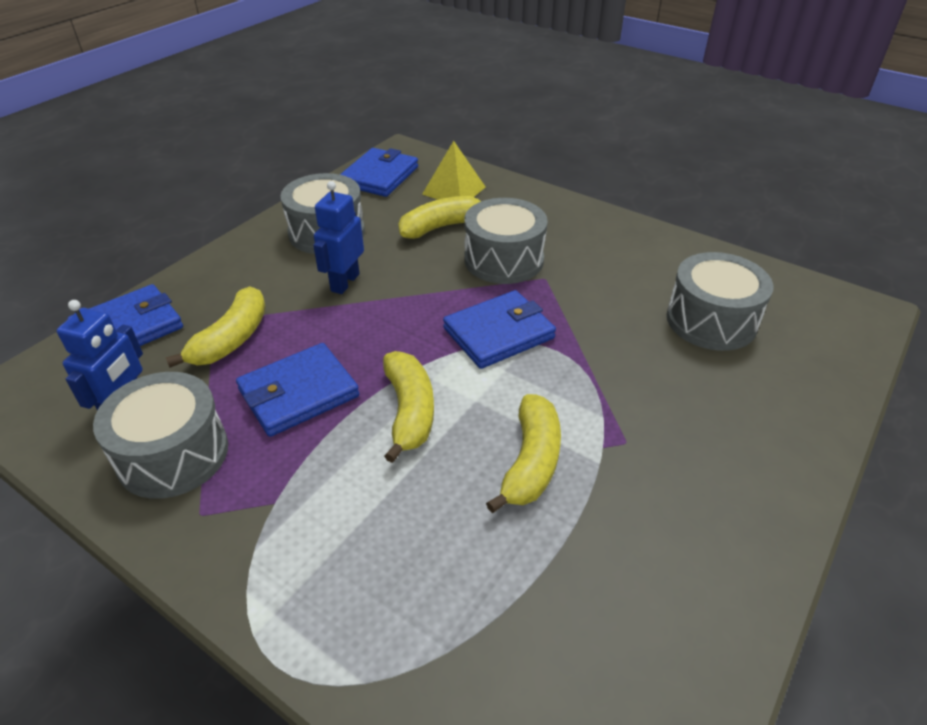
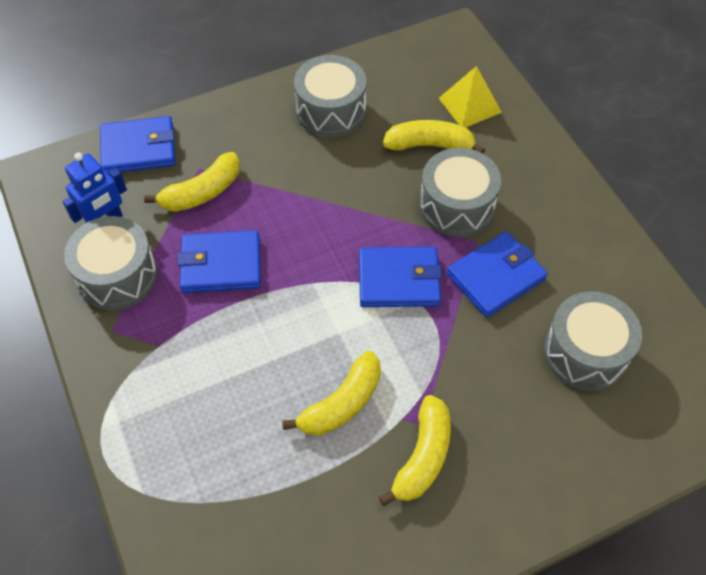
camera: 30 degrees right, 15 degrees up
blue robot [313,181,364,294] -> none
blue wallet [340,148,418,197] -> blue wallet moved to [447,231,548,317]
yellow banana [383,351,434,463] -> yellow banana moved to [379,395,451,506]

